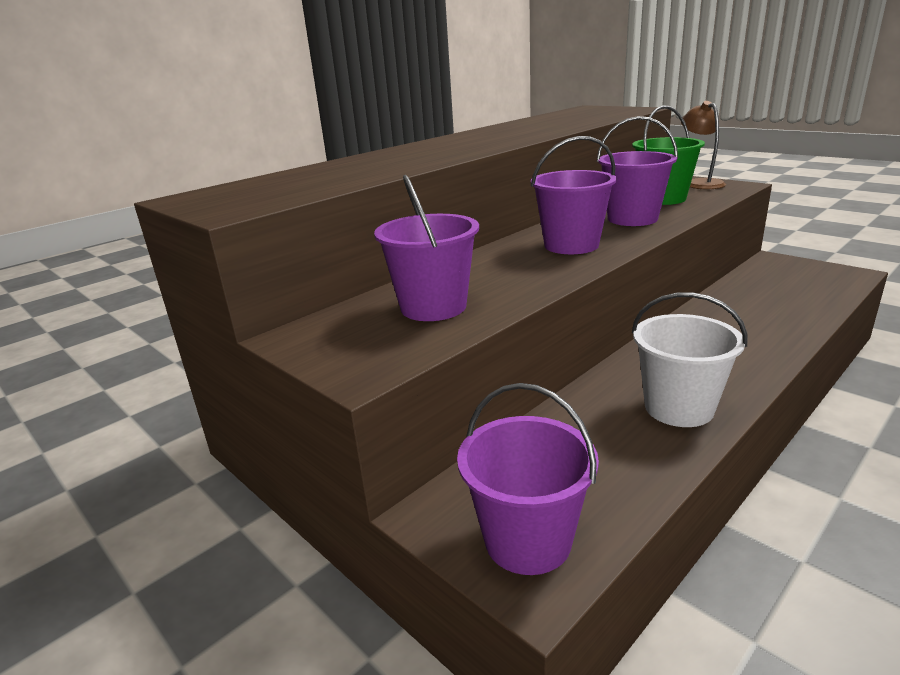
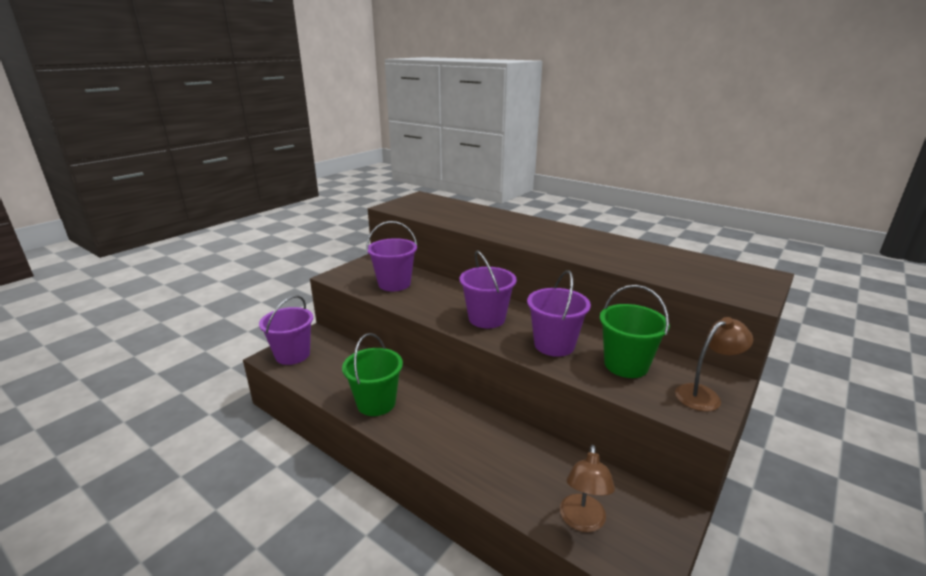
camera: 80 degrees right, 0 degrees up
white bucket [632,292,747,427] -> green bucket [342,333,403,416]
none -> brown lamp [560,445,615,532]

